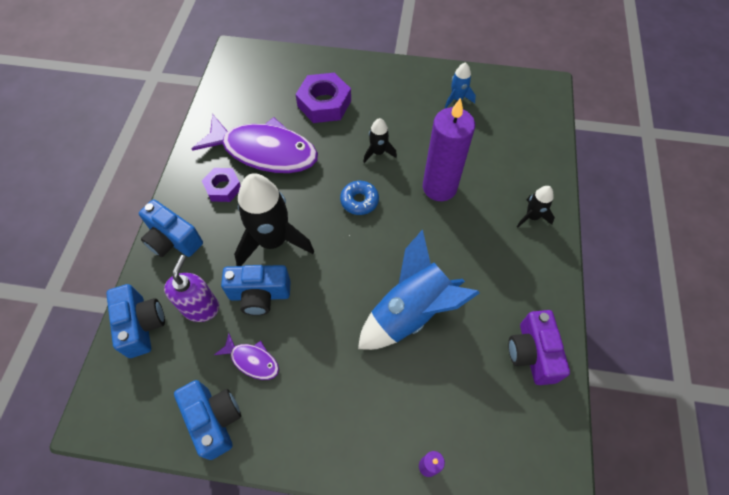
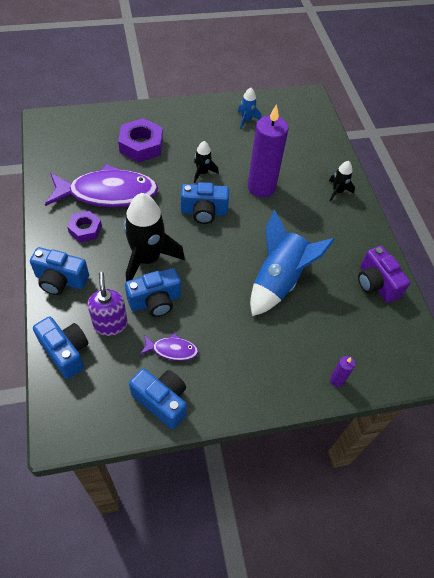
camera: 25 degrees left, 5 degrees down
blue donut [340,181,379,215] -> blue camera [181,182,229,224]

